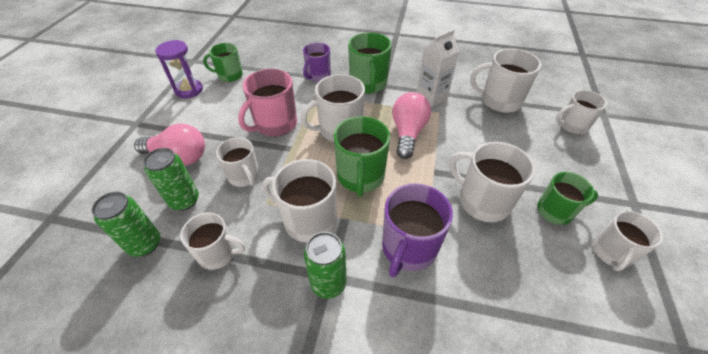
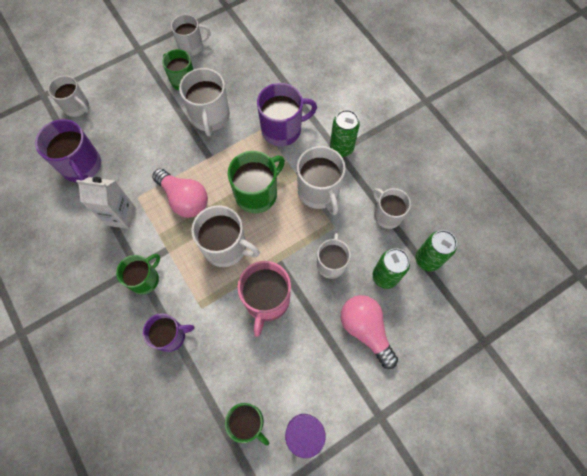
camera: 135 degrees left, 20 degrees up
pink mug [238,69,297,137] -> pink mug turned 105 degrees clockwise [237,261,291,337]
green mug [348,32,392,94] -> green mug [116,254,160,295], size x0.66
pink light bulb [392,92,431,159] -> pink light bulb turned 105 degrees counterclockwise [152,169,208,218]
white mug [470,48,541,113] -> purple mug [35,119,101,182]

